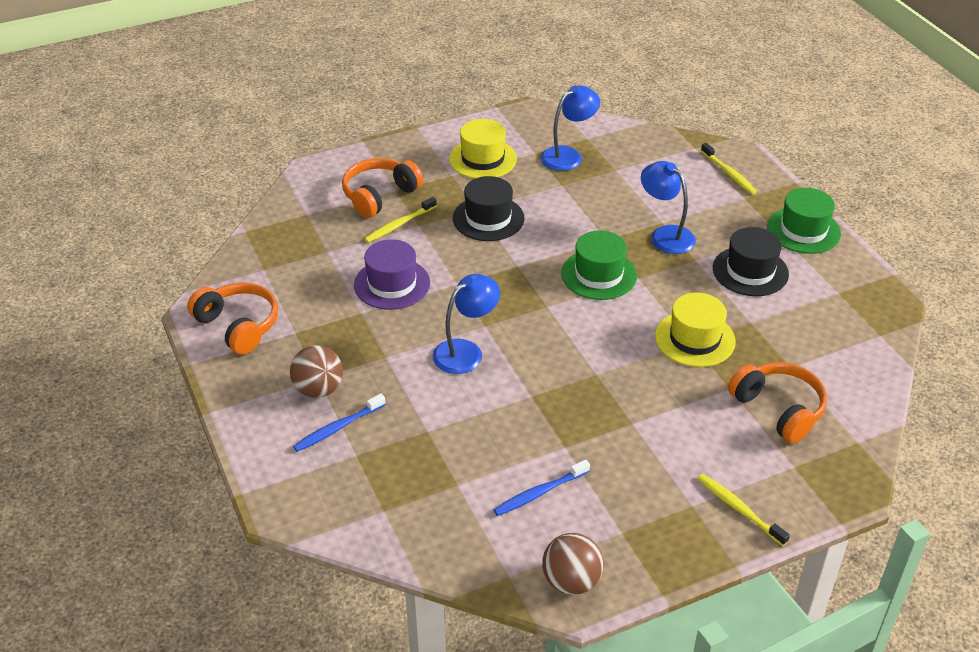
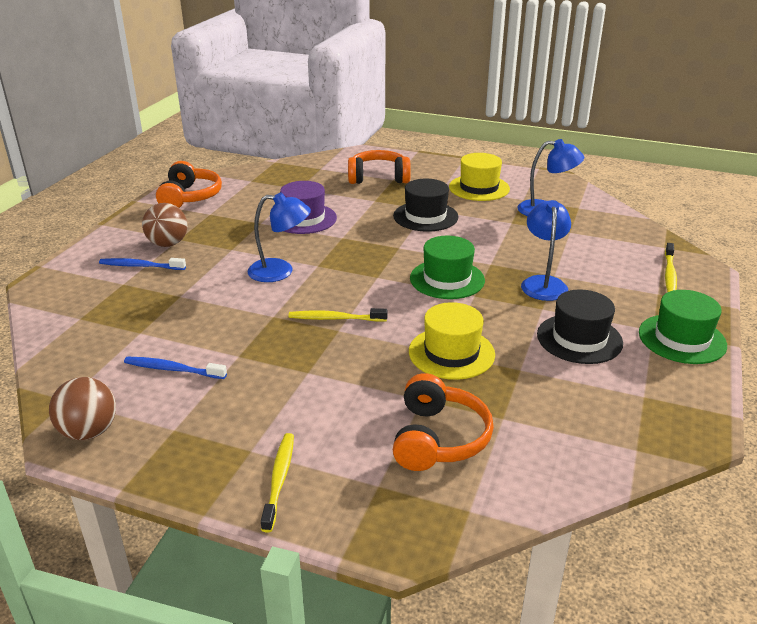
camera: 45 degrees right, 10 degrees down
yellow toothbrush [364,197,437,243] -> yellow toothbrush moved to [289,308,388,322]

